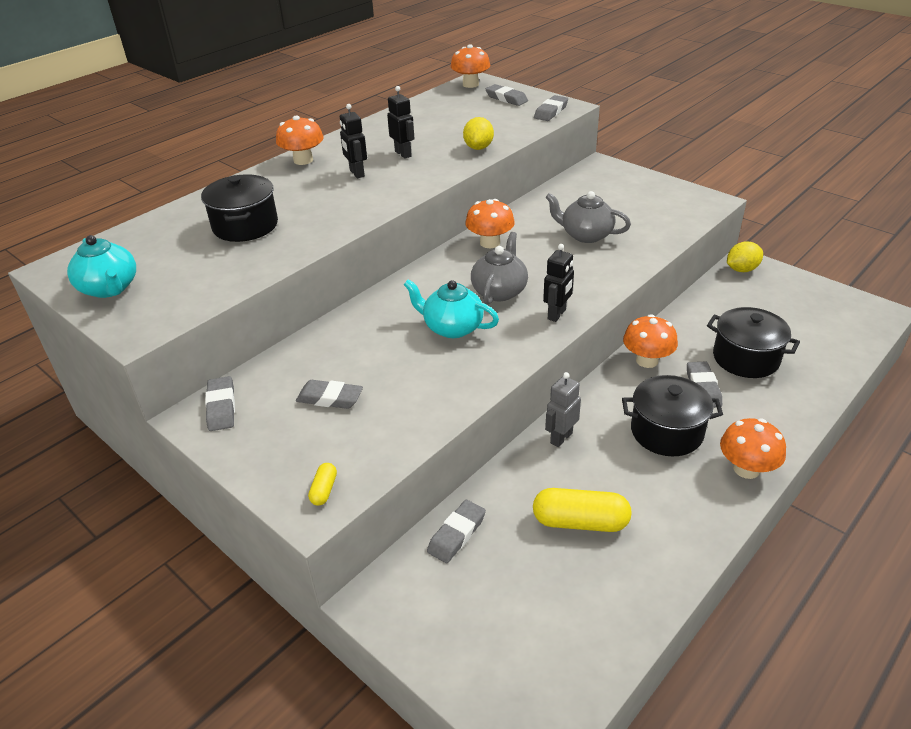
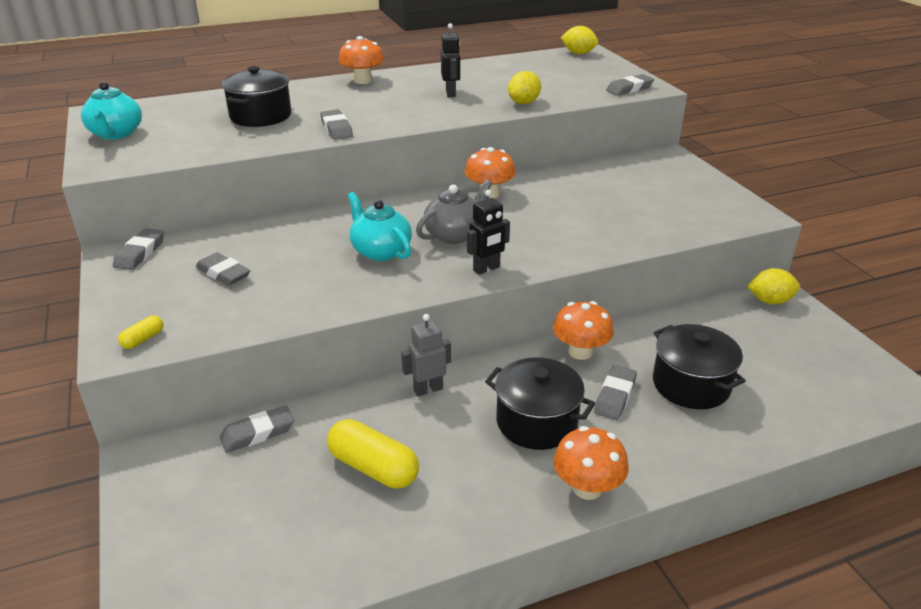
camera: 25 degrees right, 5 degrees down
black robot [340,104,367,178] -> none
orange mushroom [451,44,490,88] -> yellow lemon [561,26,598,54]
grey eraser [485,84,528,106] -> grey eraser moved to [320,109,353,140]
grey teapot [545,191,631,243] -> none

